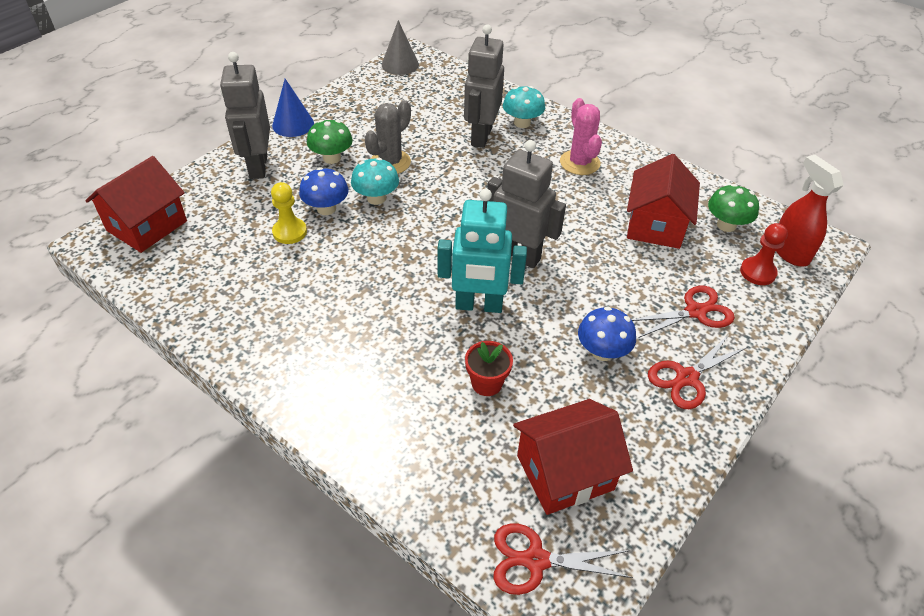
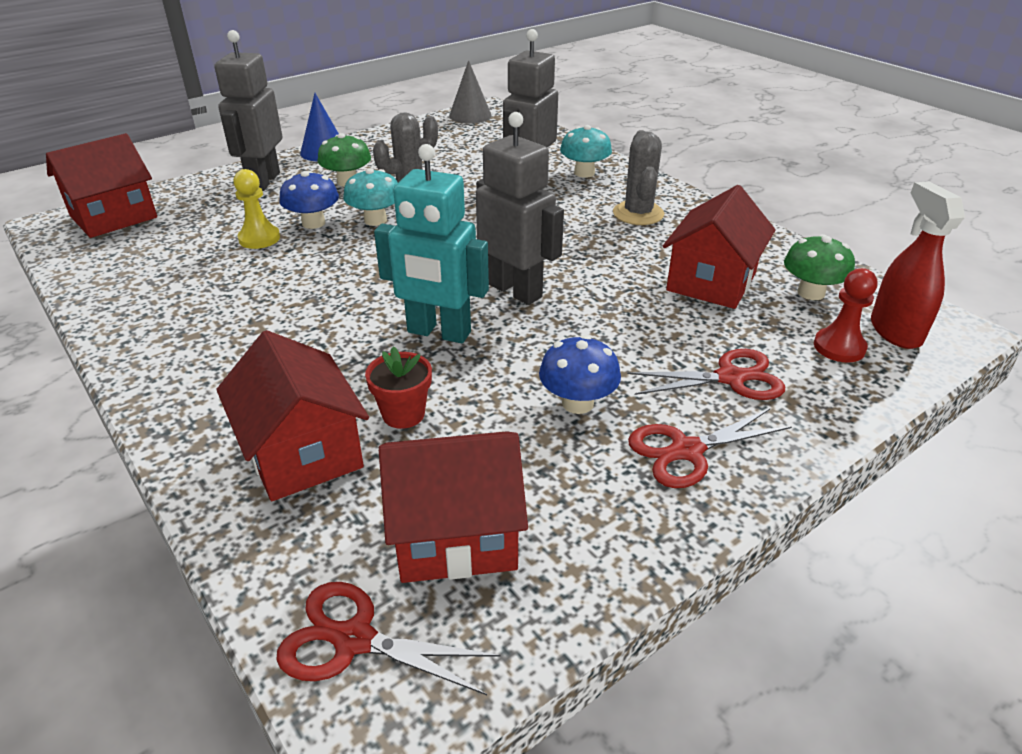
camera: 15 degrees right, 10 degrees down
pink cactus [560,98,602,175] -> grey cactus [613,130,664,225]
none -> red house [216,330,369,501]

